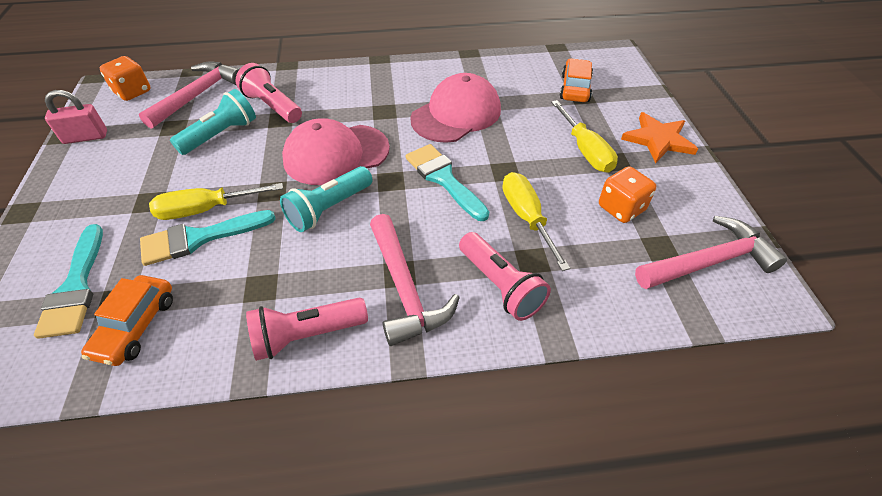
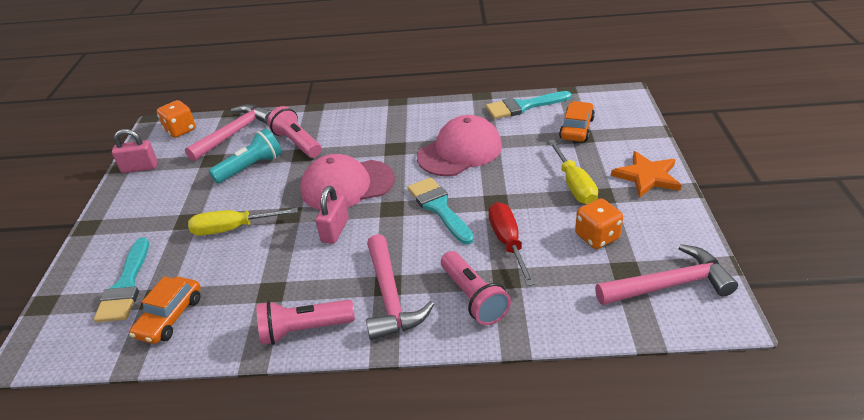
camera: 10 degrees right, 10 degrees down
turquoise brush [140,210,276,266] -> turquoise brush moved to [486,91,572,119]
turquoise flashlight [280,166,372,232] -> pink padlock [315,186,349,244]
yellow screwdriver [503,172,570,271] -> red screwdriver [489,202,535,286]

